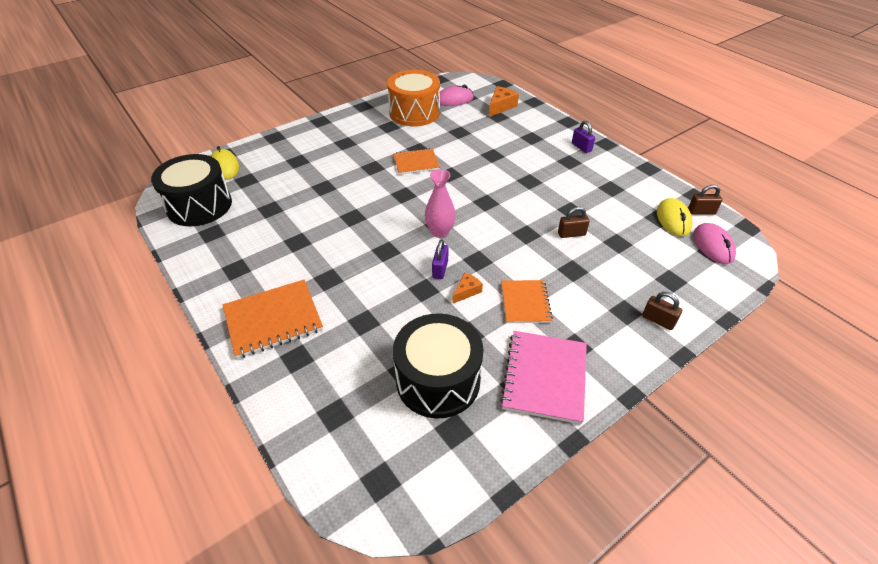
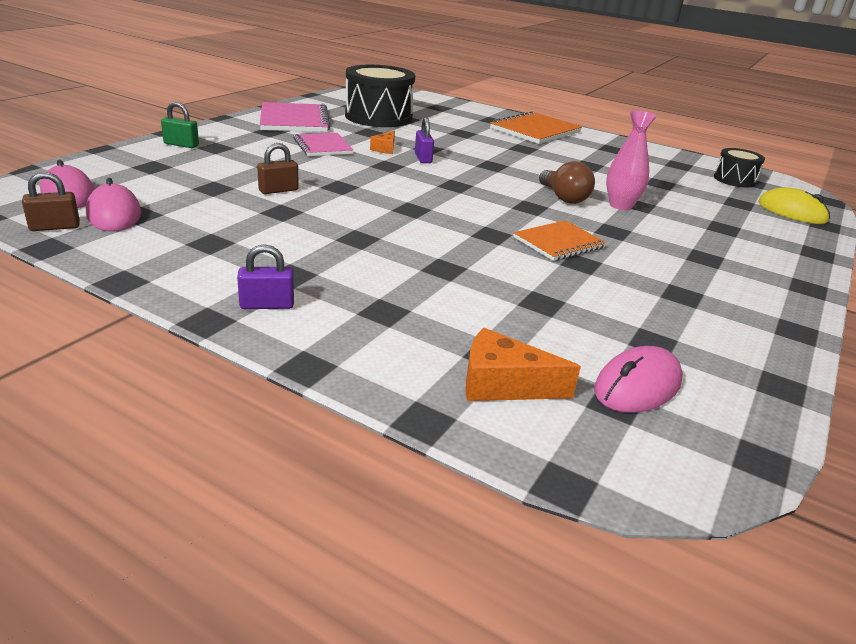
camera: 155 degrees right, 15 degrees down
black drum [151,154,232,226] -> black drum [714,148,765,187], size x0.53
orange drum [387,70,440,126] -> none
pink vase [425,169,456,238] -> pink vase moved to [606,110,657,210]
orange cheese [489,86,519,117] -> orange cheese turned 90 degrees clockwise [465,328,581,401]
orange notebook [501,280,553,323] -> pink notebook [293,133,353,156]
purple padlock [572,121,595,153] -> purple padlock turned 45 degrees counterclockwise [237,244,294,309]
brown padlock [642,292,682,330] -> green padlock [161,102,199,148]
yellow mouse [657,198,693,237] -> pink mouse [86,178,141,231]
none -> brown light bulb [539,161,595,204]

